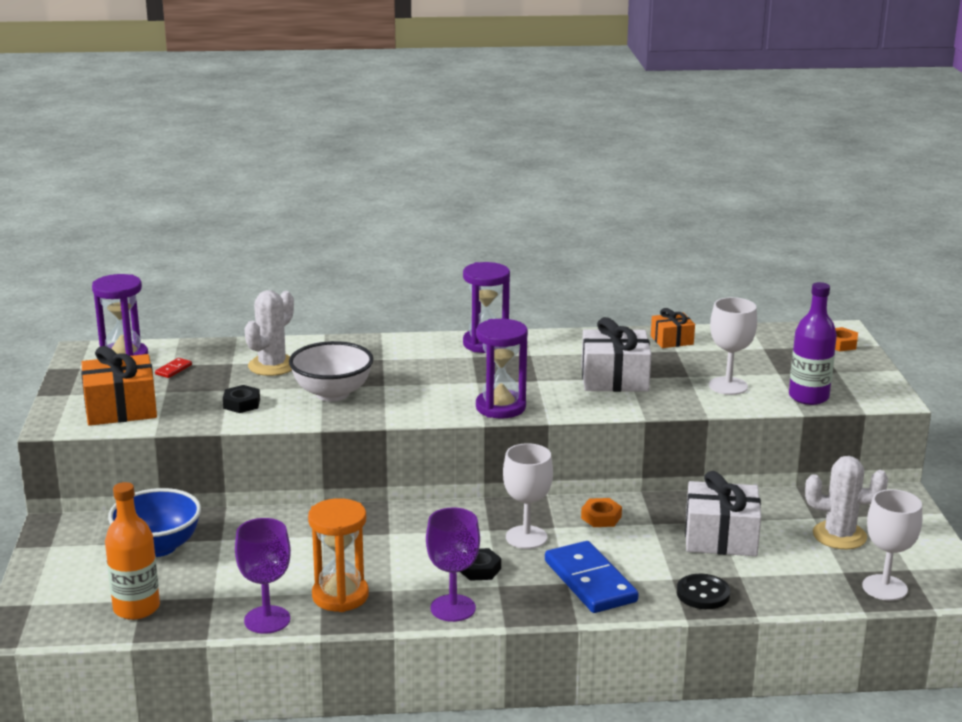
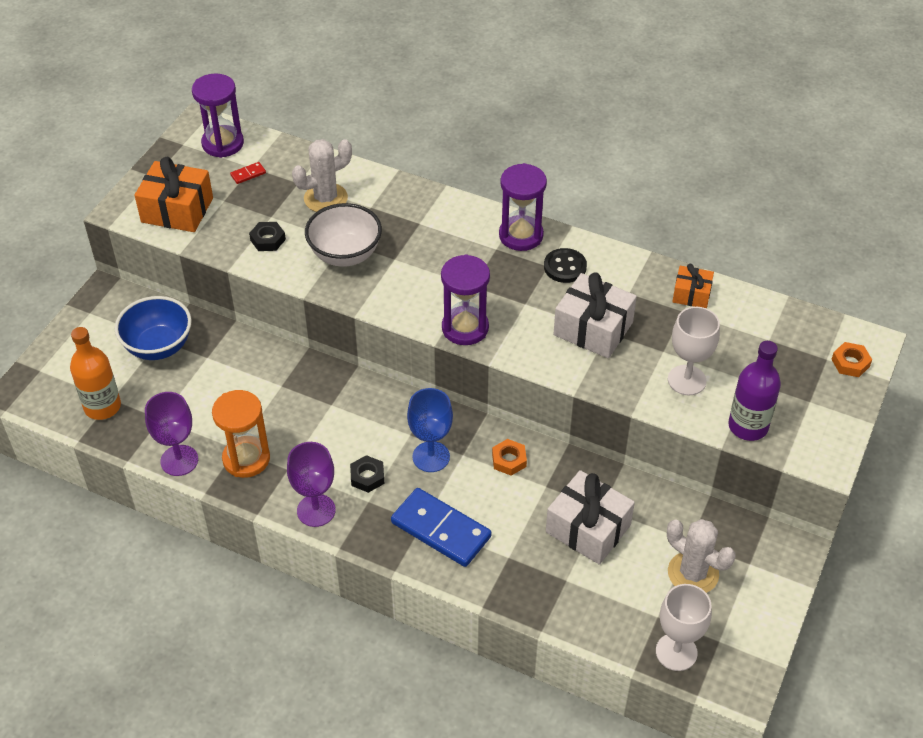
camera: 30 degrees right, 25 degrees up
white goblet [503,443,553,549] -> blue goblet [407,388,453,472]
blue domino [545,541,639,613] -> blue domino turned 60 degrees counterclockwise [391,488,492,567]
black button [677,574,730,609] -> black button moved to [544,248,587,283]

